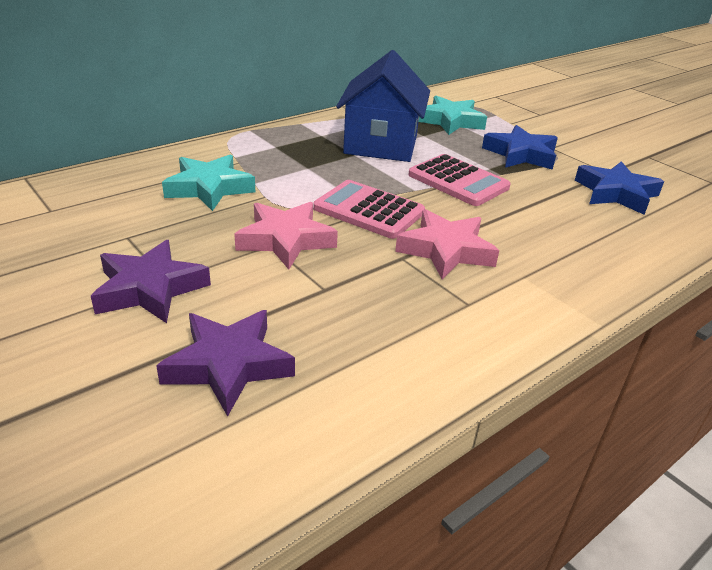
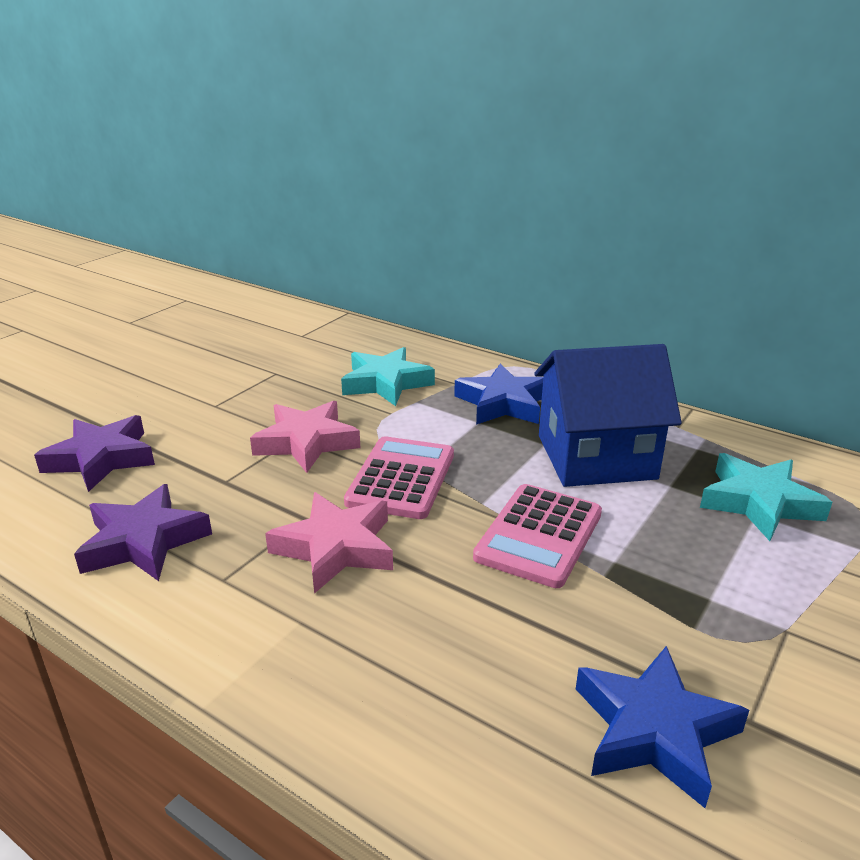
camera: 75 degrees right, 5 degrees down
purple star [91,240,211,323] -> purple star moved to [74,484,212,581]
blue star [482,125,558,170] -> blue star moved to [454,364,543,425]

